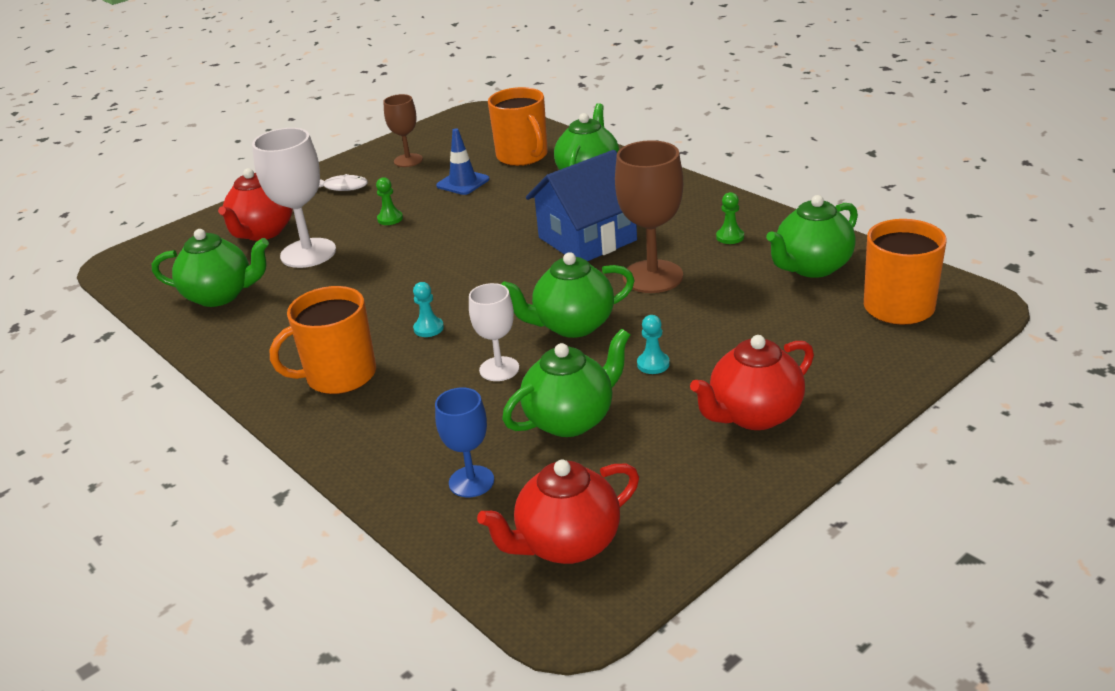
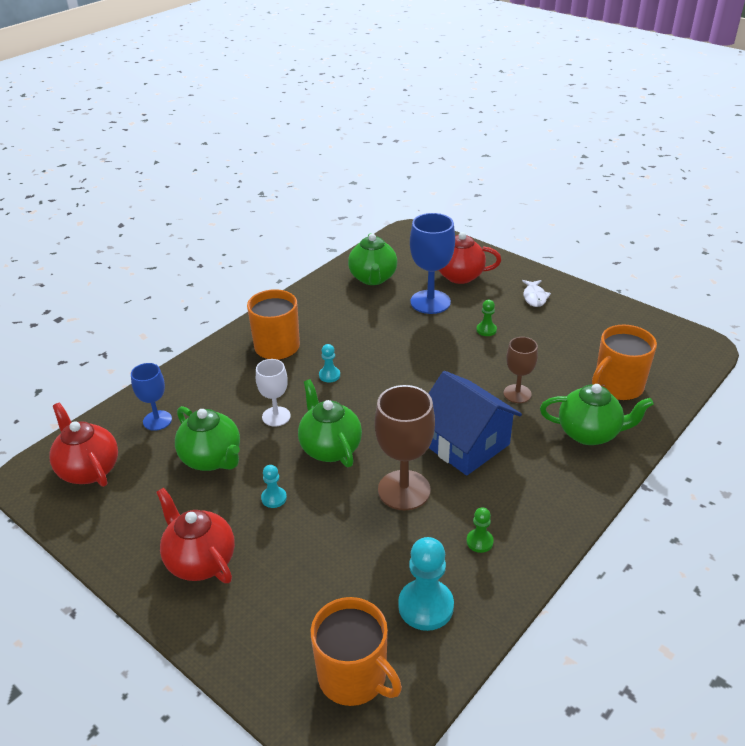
camera: 80 degrees right, 5 degrees up
white goblet [252,128,336,268] -> blue goblet [410,213,455,314]
brown goblet [383,94,423,167] -> brown goblet moved to [504,337,538,403]
blue traffic cone [436,128,490,195] -> none
green teapot [766,195,858,278] -> turquoise pawn [398,537,454,631]

